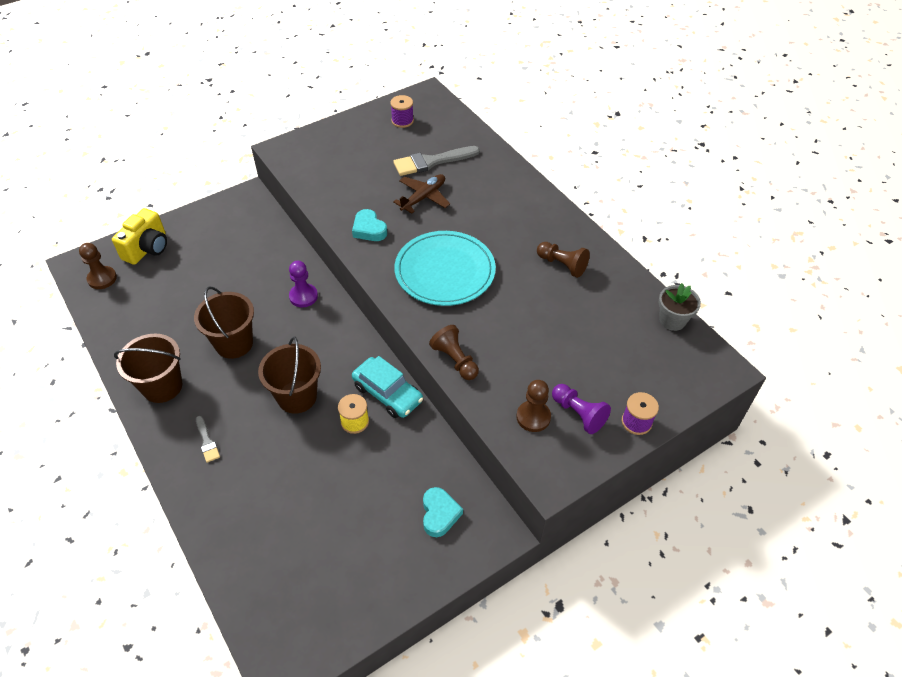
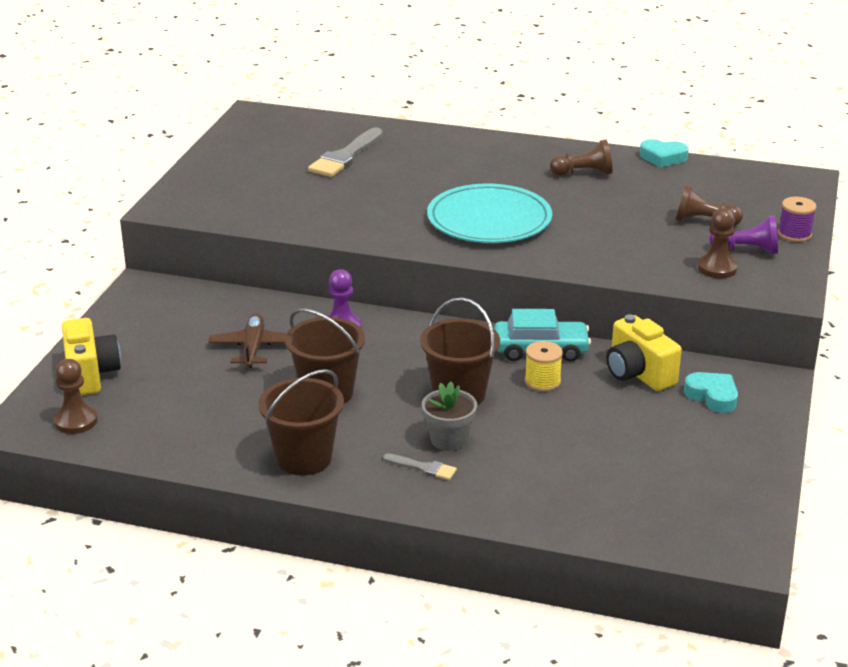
camera: 40 degrees left, 20 degrees down
turquoise heart [352,209,387,241] -> turquoise heart moved to [640,139,689,168]
purple spool [390,95,414,128] -> none
brown plane [393,174,450,214] -> brown plane moved to [208,313,286,368]
brown pawn [429,325,479,380] -> brown pawn moved to [675,184,743,226]
grey flower pot [658,283,701,331] -> grey flower pot moved to [422,381,477,451]
none -> yellow camera [606,314,682,391]

